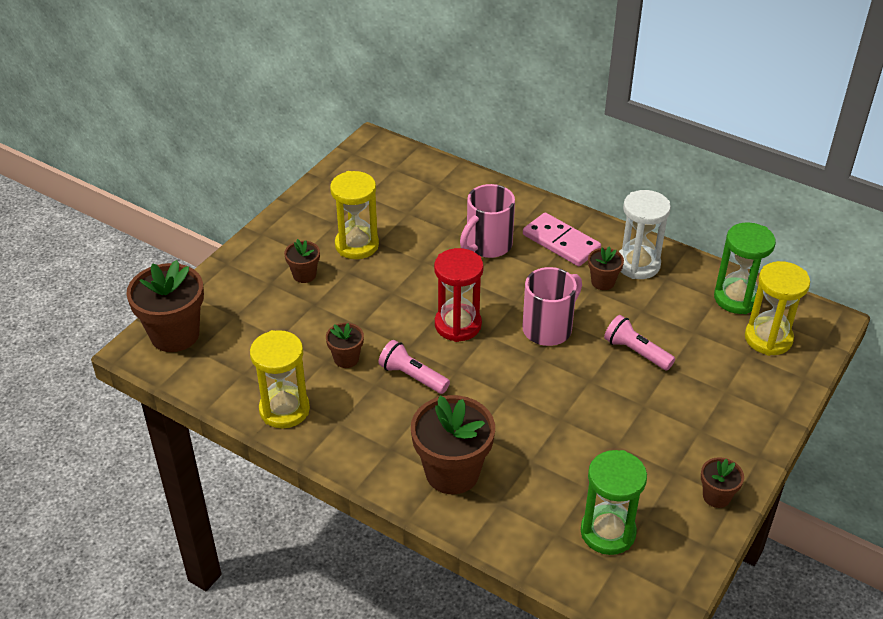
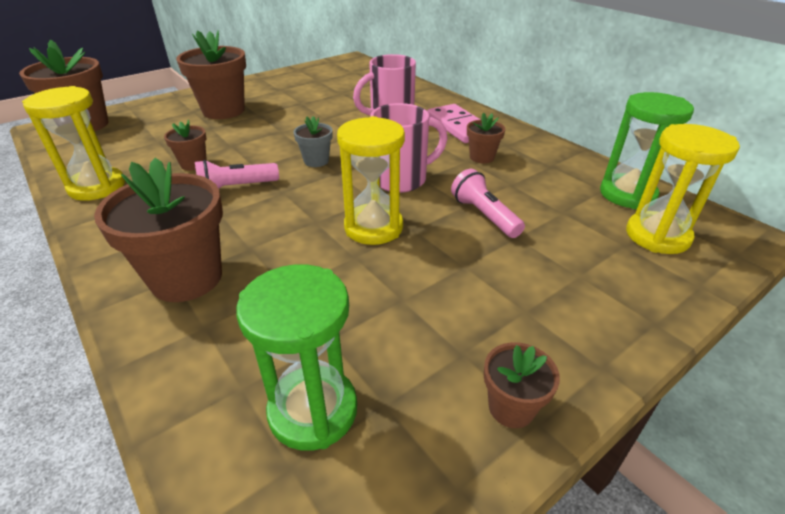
camera: 20 degrees right, 5 degrees down
brown flower pot [284,239,320,283] -> brown flower pot [176,30,246,119], size x1.99
yellow hourglass [330,171,379,259] -> yellow hourglass moved to [337,116,405,245]
pink flashlight [378,340,450,394] -> pink flashlight turned 75 degrees counterclockwise [195,160,279,189]
red hourglass [434,248,484,342] -> grey flower pot [293,116,333,167]
white hourglass [619,190,671,279] -> none

